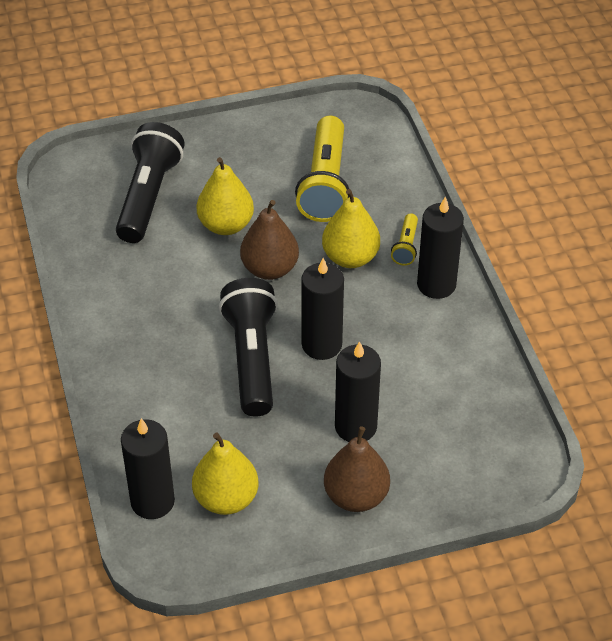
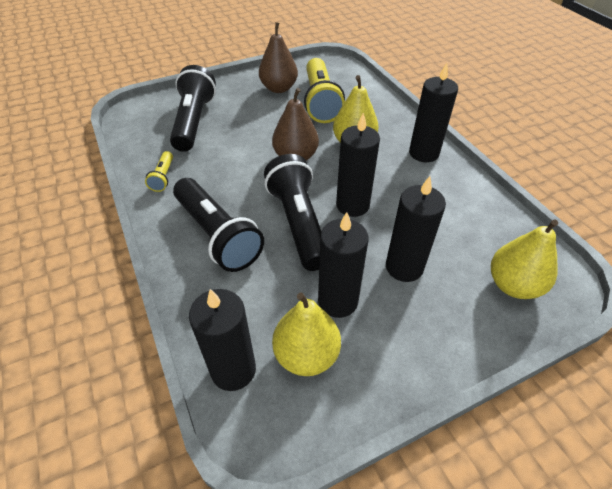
camera: 10 degrees left, 0 degrees up
yellow pear [197,157,254,235] -> yellow pear moved to [491,220,558,299]
brown pear [324,426,390,512] -> brown pear moved to [259,22,298,93]
yellow flashlight [391,213,418,266] -> yellow flashlight moved to [145,151,173,192]
none -> black flashlight [173,178,264,272]
none -> black candle [318,212,369,318]

